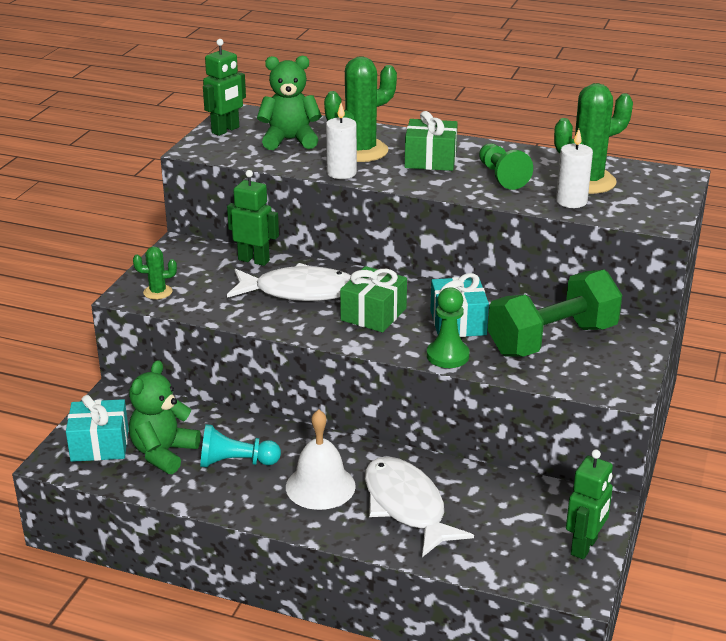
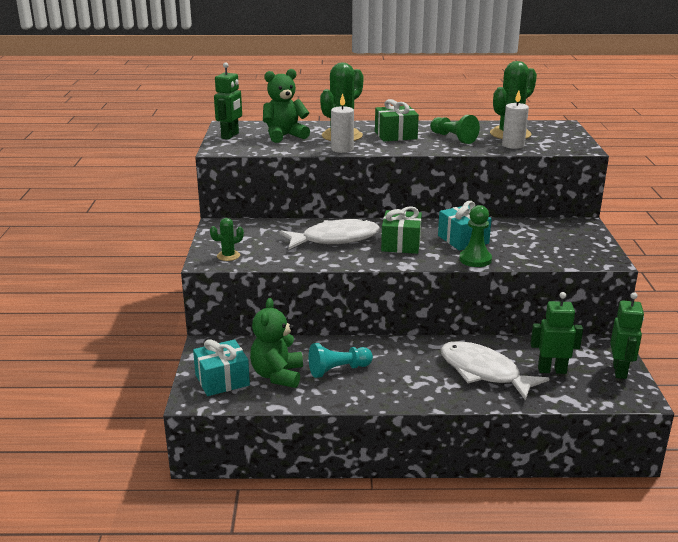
camera: 20 degrees left, 5 degrees down
green robot [227,170,279,266] -> green robot moved to [530,292,583,374]
white bell [286,409,356,510] -> none
green dumbbell [488,270,622,357] -> none

